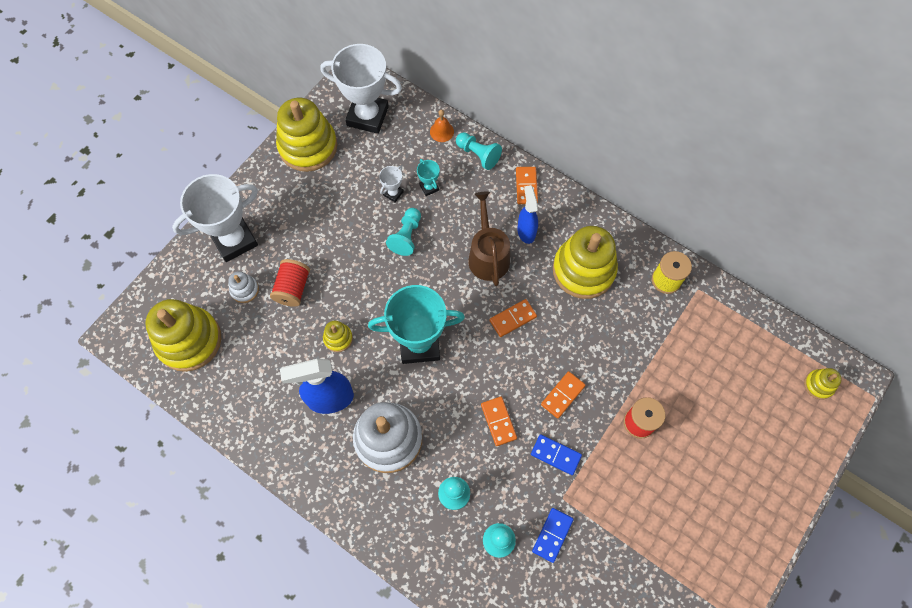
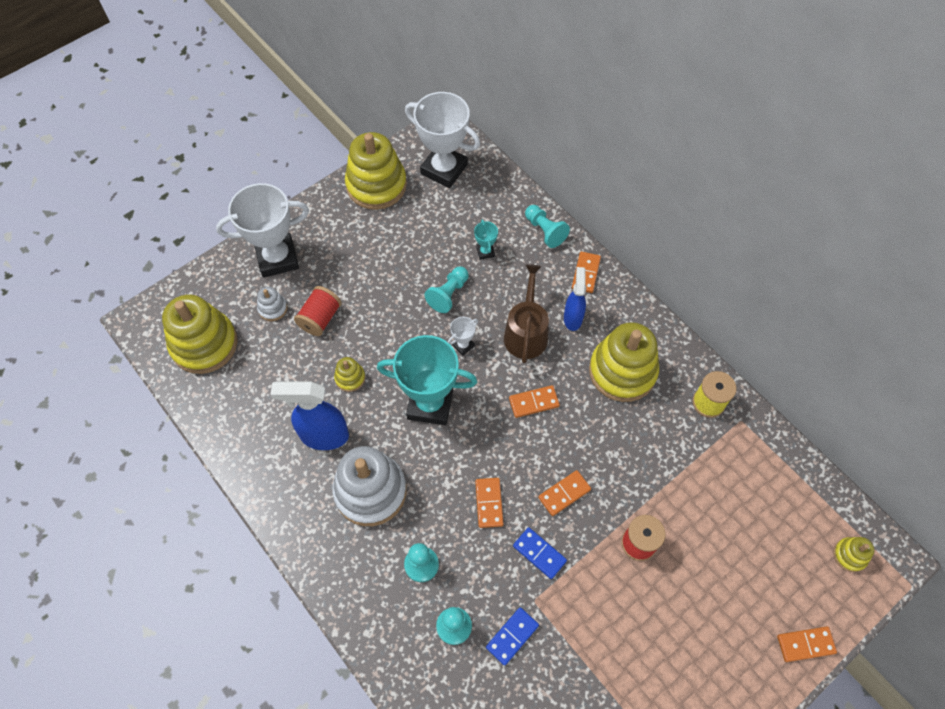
camera: 15 degrees right, 5 degrees down
white trophy [379,166,404,202] -> white trophy moved to [448,316,478,356]
orange bell [430,110,454,142] -> none
none -> orange domino [777,626,837,662]

